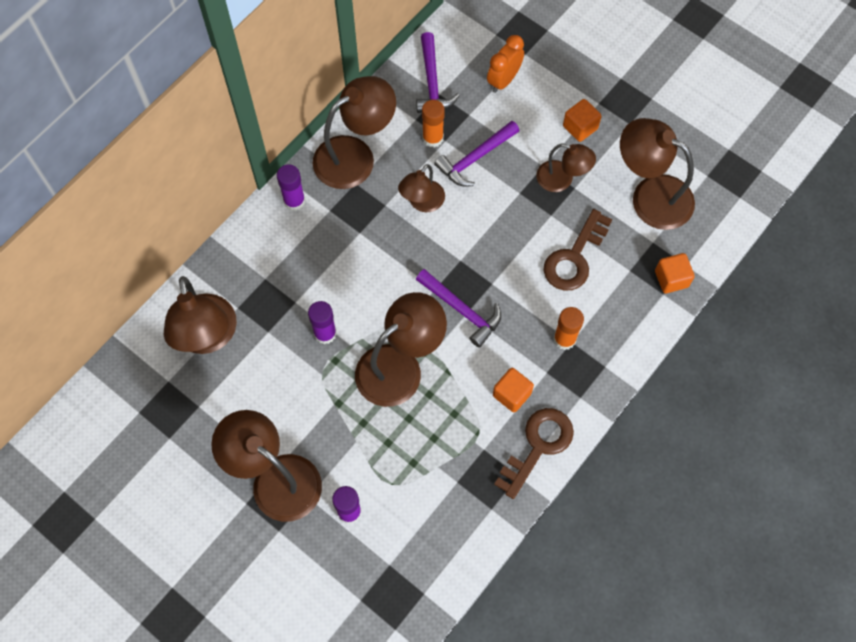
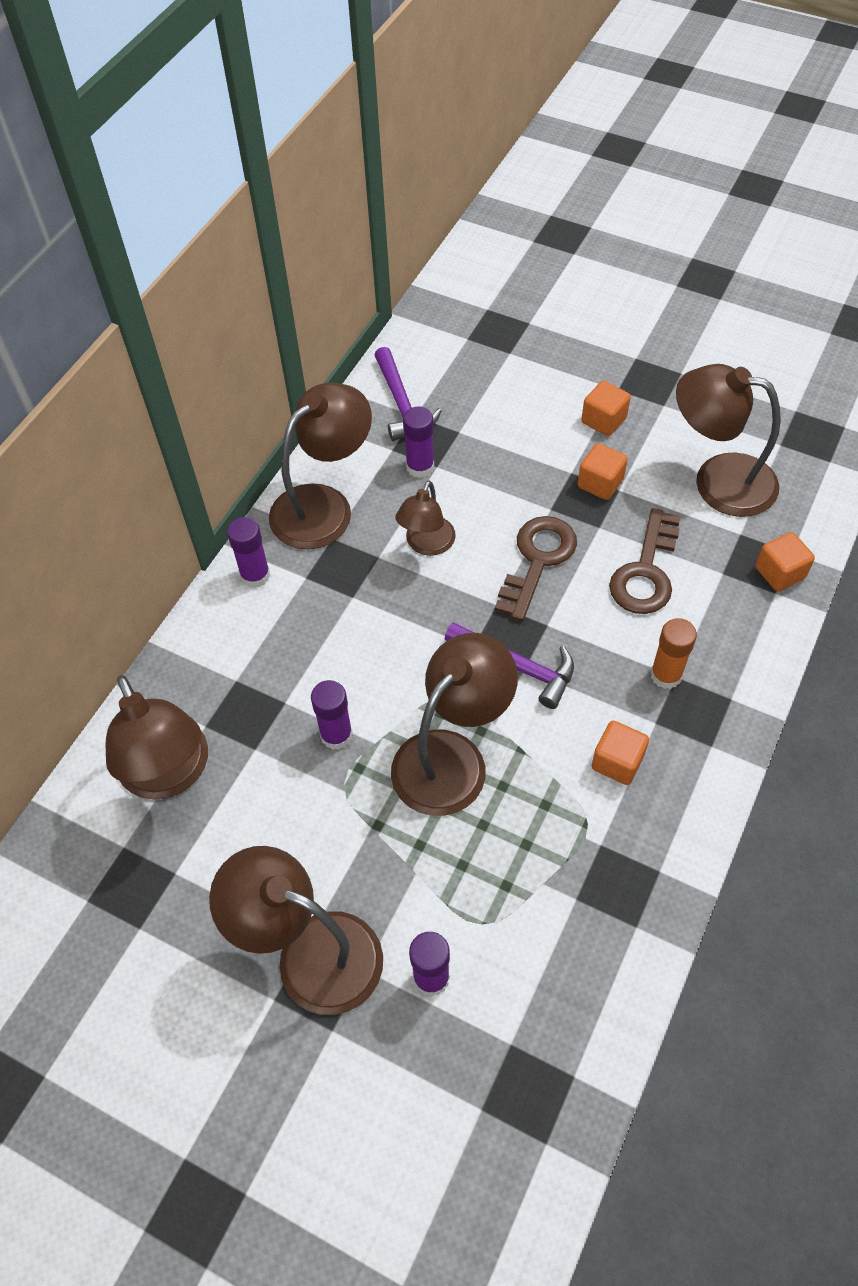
camera: 10 degrees left, 10 degrees down
orange glue stick [422,100,445,147] -> purple glue stick [403,407,434,478]
purple hammer [434,121,519,187] -> none
orange clock [487,35,524,93] -> none
brown key [494,408,574,499] -> brown key moved to [495,516,577,621]
brown lamp [537,144,596,192] -> orange cube [578,443,628,500]

